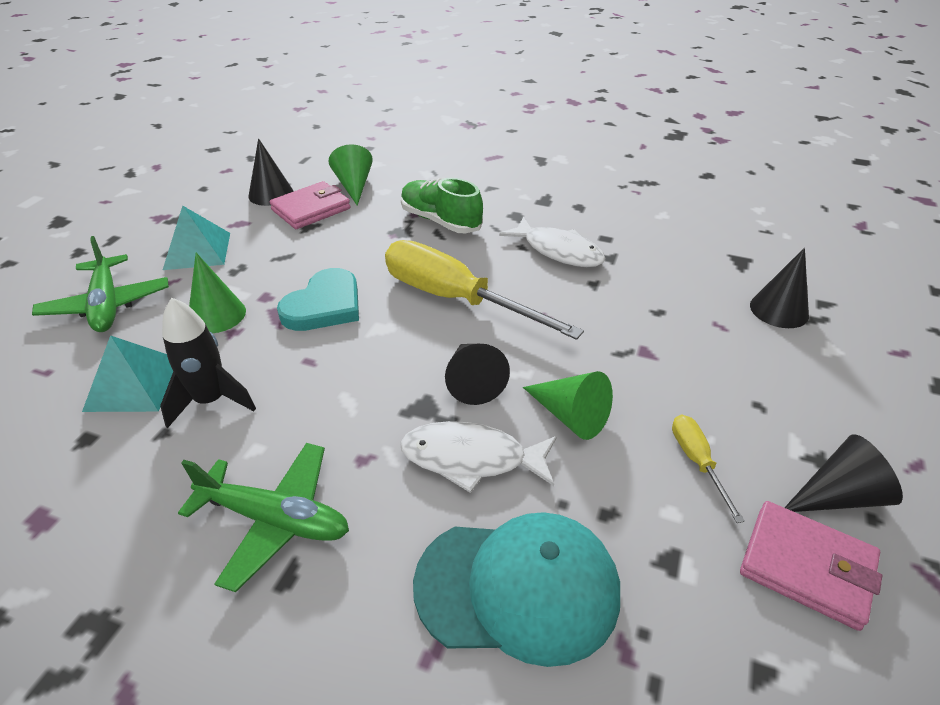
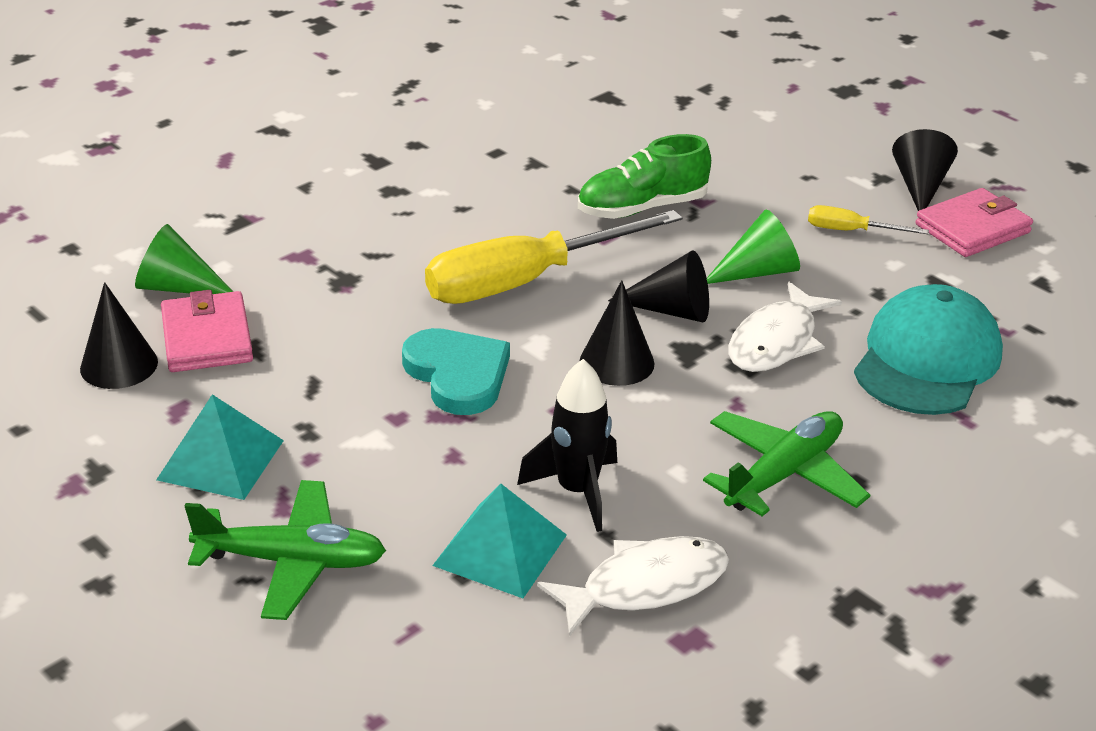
camera: 65 degrees left, 5 degrees down
green cone [189,253,246,333] -> none
green shoe [401,178,483,234] -> green shoe moved to [578,134,711,219]
white fish [499,217,606,267] -> white fish moved to [537,536,729,637]
black cone [750,248,809,328] -> black cone moved to [579,280,655,386]

